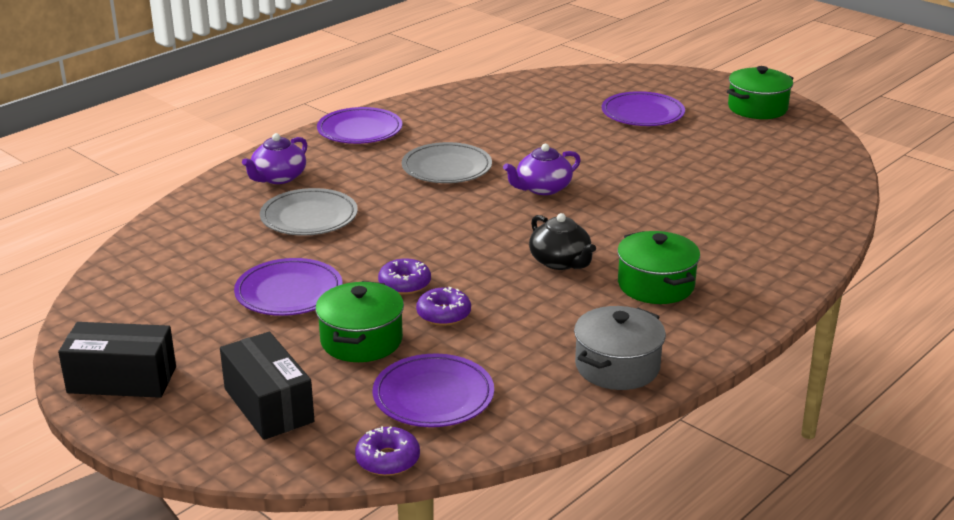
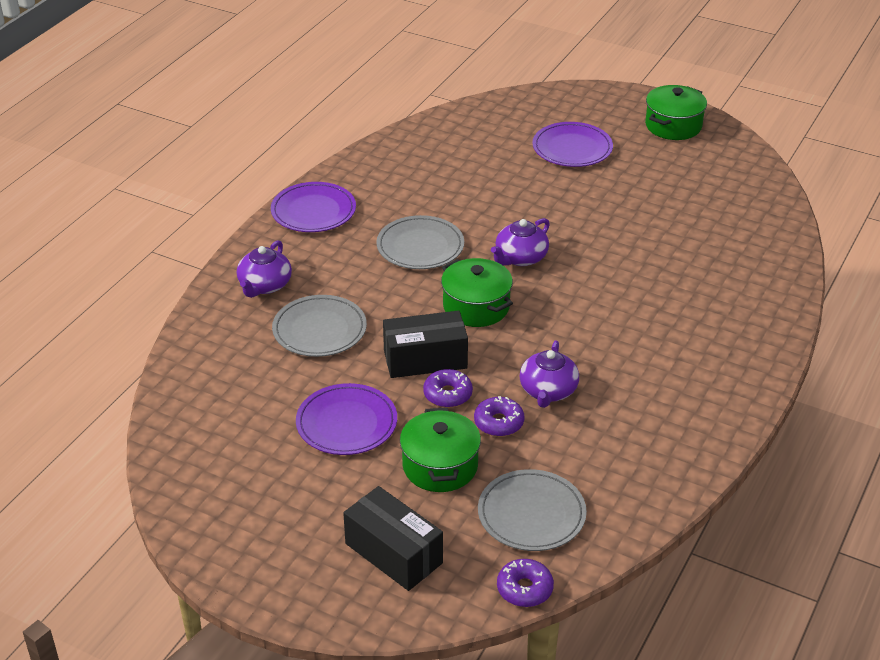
camera: 15 degrees left, 10 degrees up
black box [58,322,176,398] -> black box moved to [383,311,468,378]
purple plate [373,354,494,427] -> grey plate [478,469,587,551]
black teapot [529,213,596,270] -> none
grey pot [574,306,666,390] -> none
green pot [617,231,700,304] -> green pot moved to [441,258,513,327]
none -> purple teapot [520,340,579,408]

